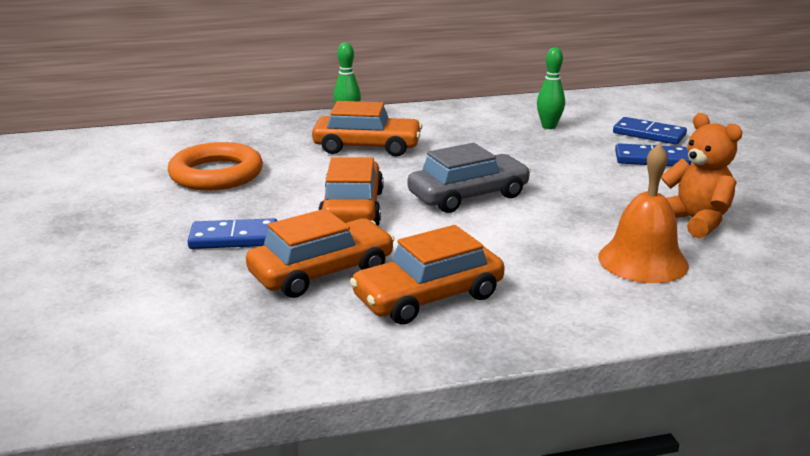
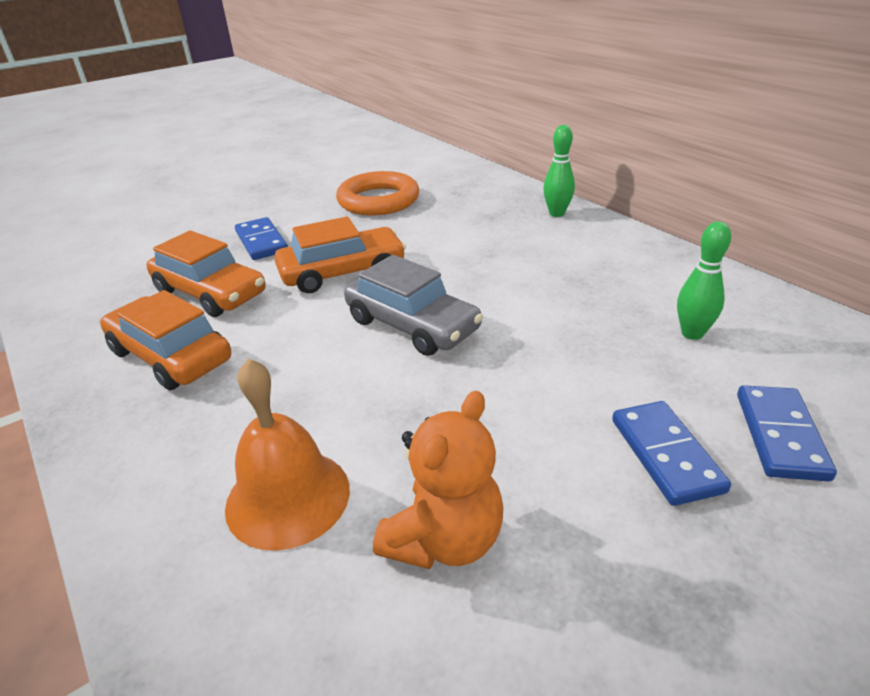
camera: 70 degrees right, 10 degrees up
orange car [312,101,422,157] -> none

